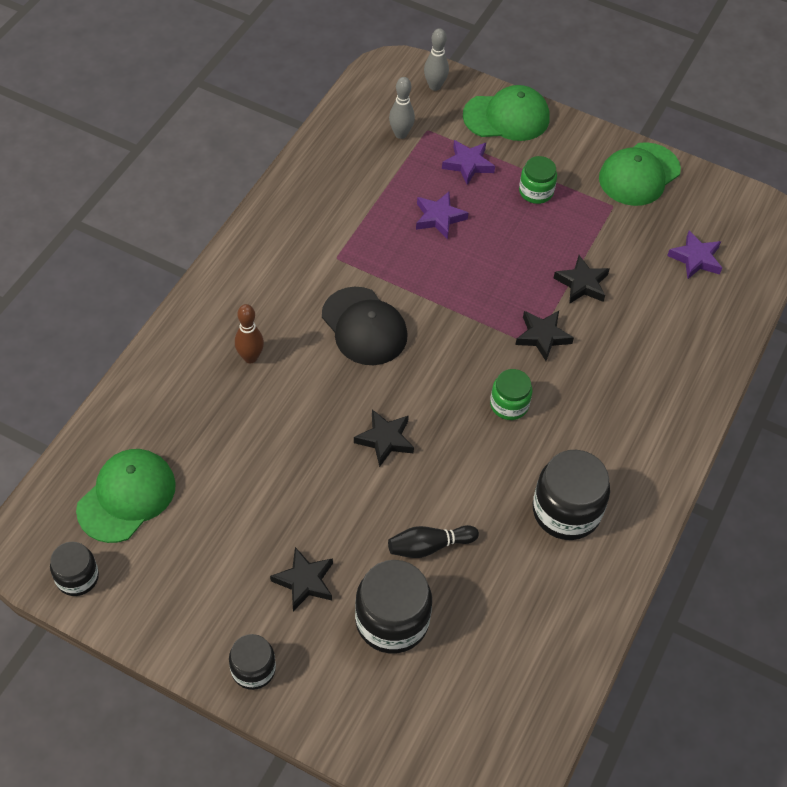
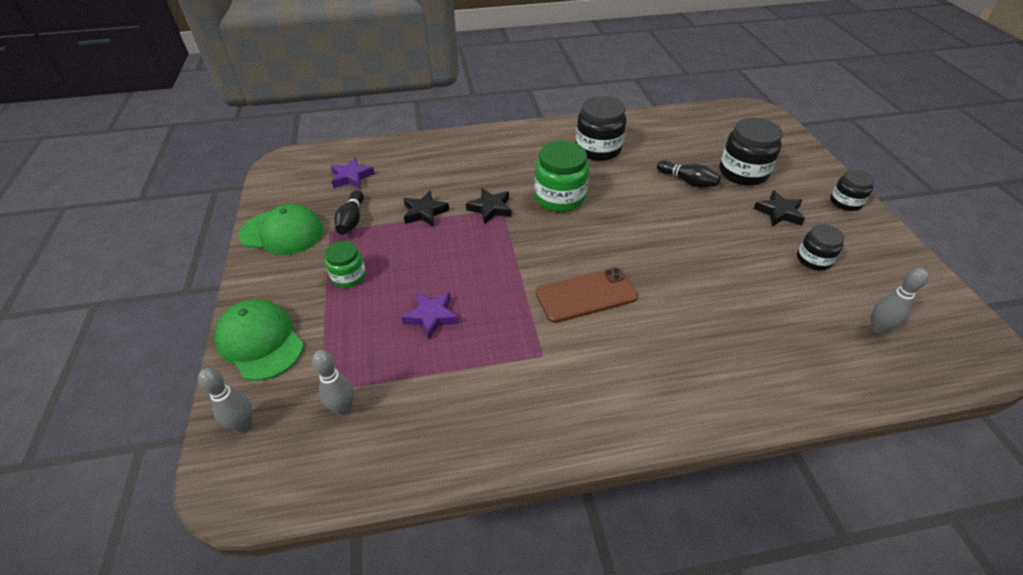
camera: 125 degrees left, 10 degrees down
black jar [50,542,99,596] -> black jar moved to [797,224,845,270]
green cap [76,449,176,543] -> grey bowling pin [871,268,929,334]
brown bowling pin [235,304,264,363] -> none
black cap [322,287,408,365] -> brown phone [536,267,638,323]
black star [354,410,414,467] -> none
purple star [442,140,495,185] -> none
green jar [490,369,532,420] -> green jar [535,141,589,212], size x1.70
none -> black bowling pin [334,190,364,235]

